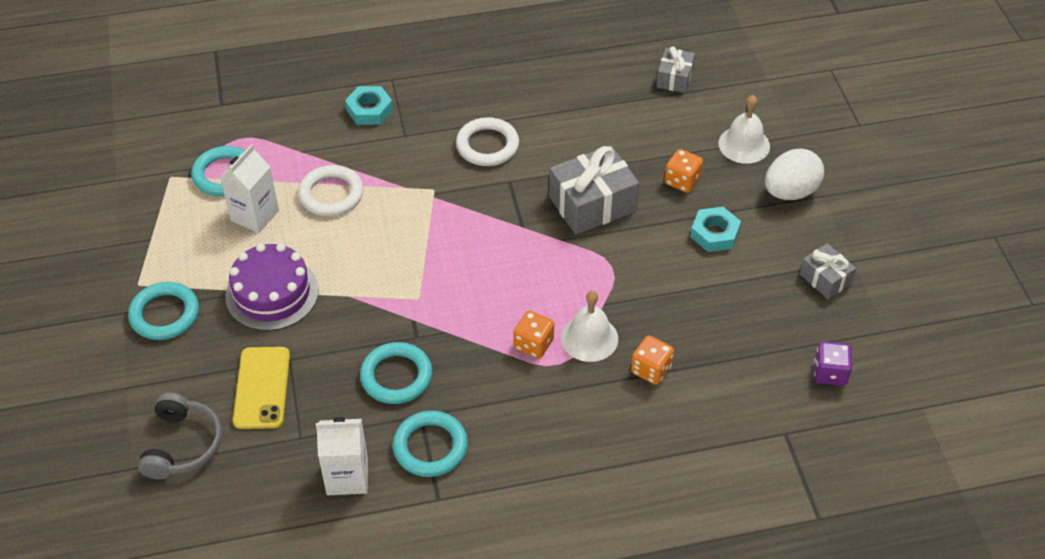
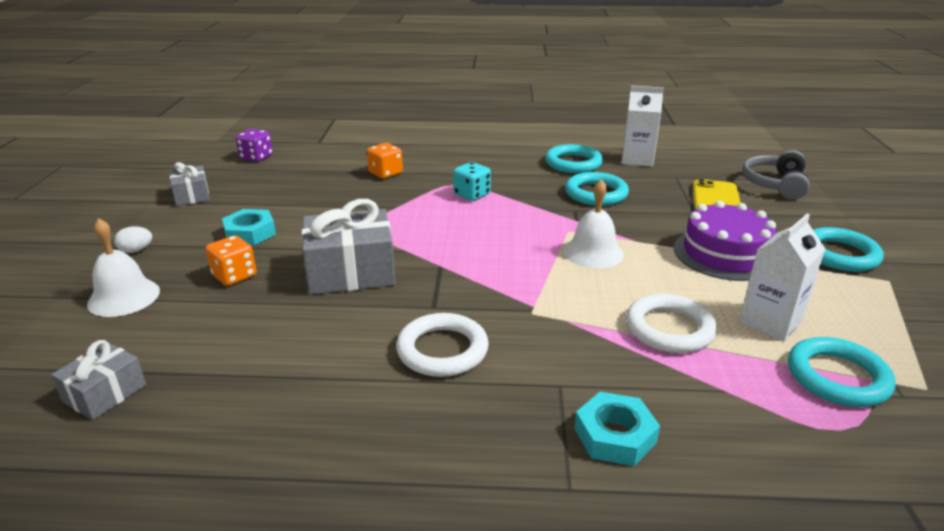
camera: 165 degrees left, 20 degrees down
orange dice [514,311,554,359] -> turquoise dice [453,162,491,201]
white bell [561,291,618,362] -> white bell moved to [563,179,624,268]
white egg [765,149,824,200] -> white egg [114,226,152,253], size x0.47

